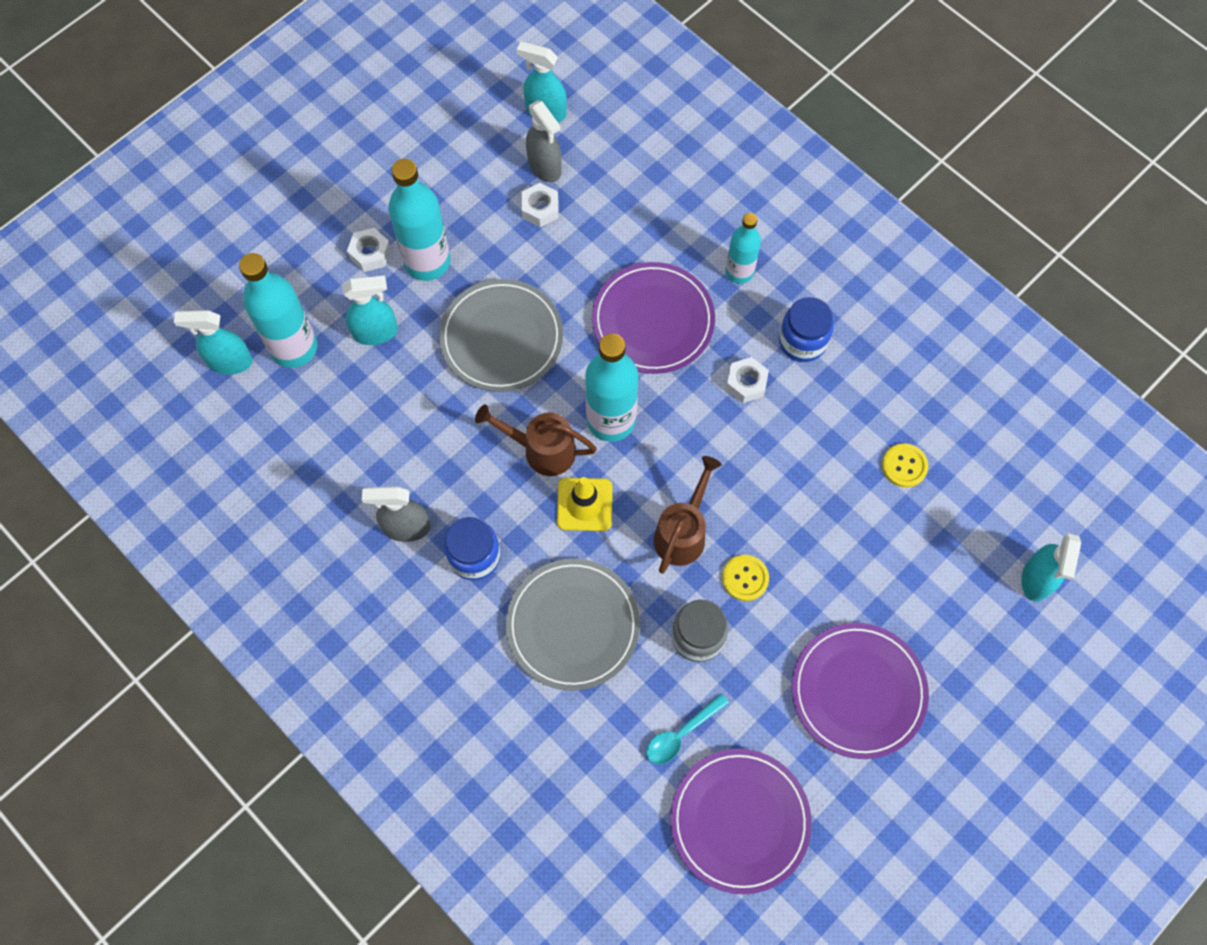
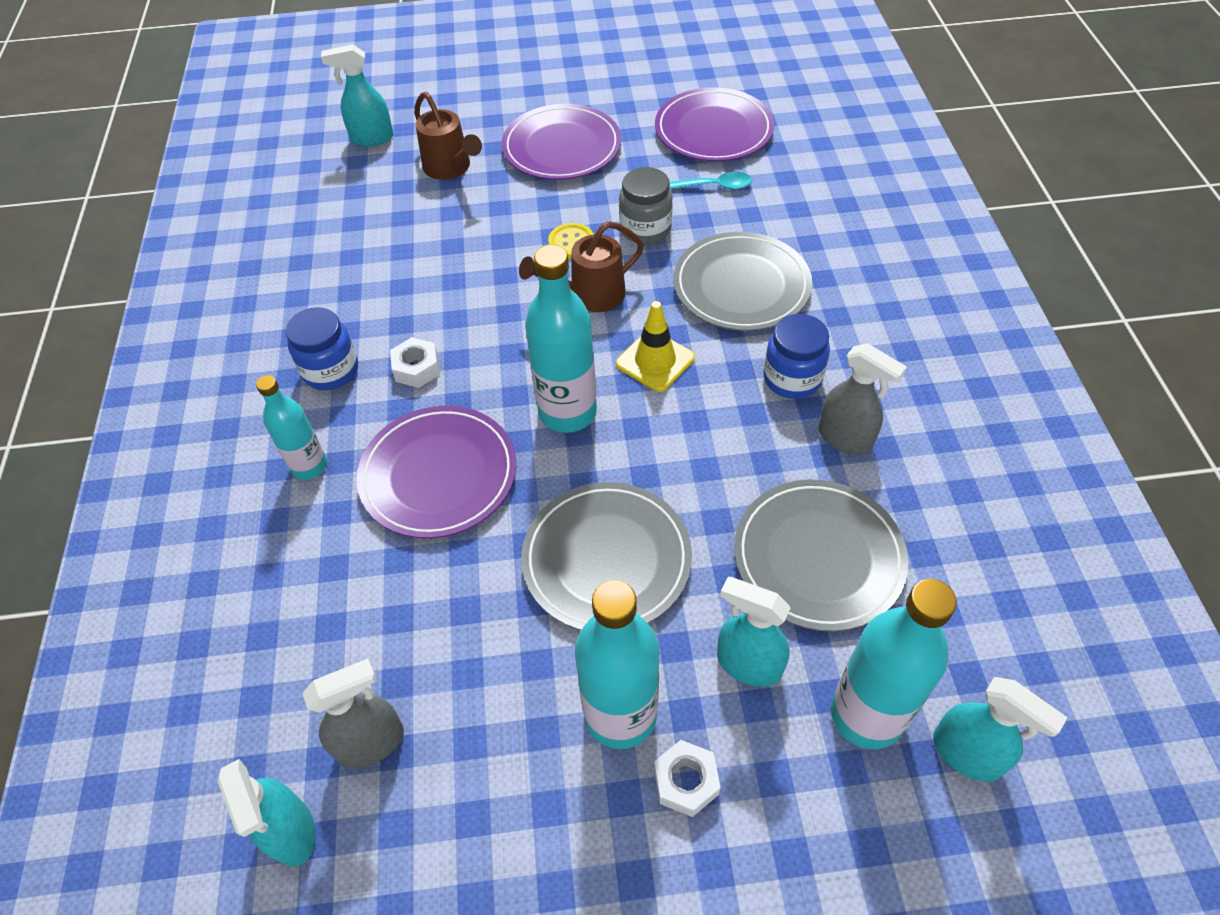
camera: 140 degrees left, 15 degrees down
brown watering can [475,404,597,476] -> brown watering can moved to [414,92,482,180]
white nut [521,183,558,227] -> none
grey spray bottle [526,100,562,182] -> grey spray bottle turned 60 degrees clockwise [302,659,404,768]
yellow button [882,443,928,487] -> none
turquoise spray bottle [1021,533,1081,602] -> turquoise spray bottle turned 150 degrees counterclockwise [321,45,394,147]
none -> grey plate [734,480,909,632]

